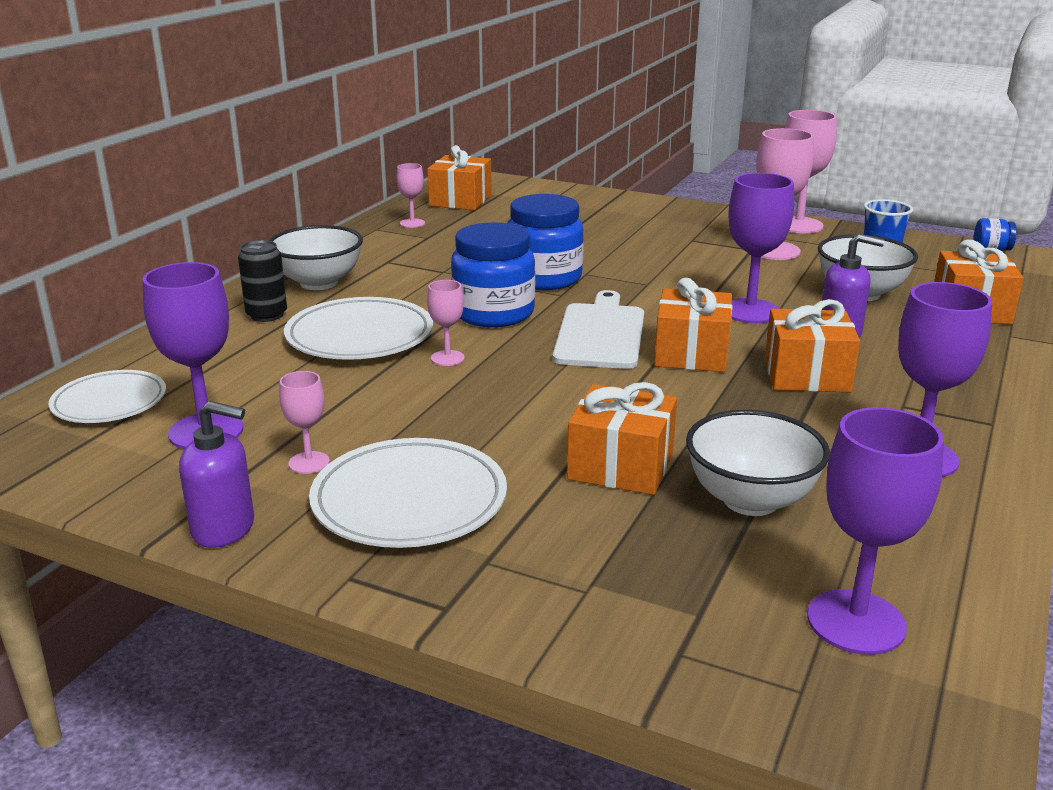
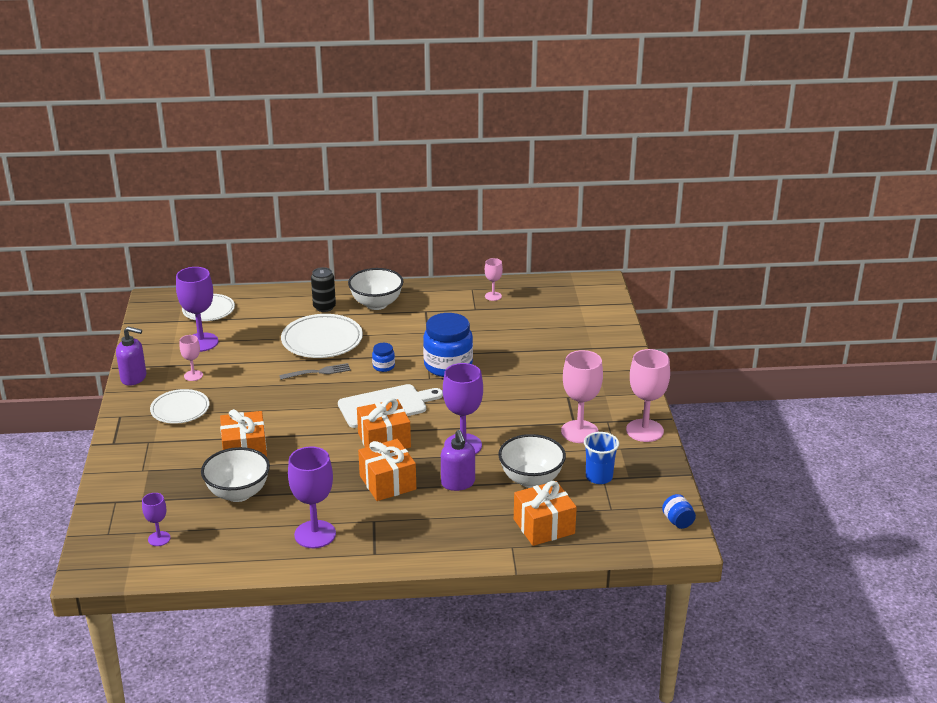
camera: 60 degrees right, 5 degrees up
purple soap dispenser [179,401,254,548] -> purple soap dispenser turned 60 degrees counterclockwise [116,327,146,386]
white plate [309,438,507,548] -> white plate [150,389,209,424], size x0.66
orange gift [427,145,492,210] -> none
pink goblet [427,280,465,366] -> grey fork [279,363,351,380]
blue jar [451,222,535,327] -> blue jar [372,343,395,372], size x0.46
purple goblet [807,407,944,655] -> purple goblet [142,493,170,546], size x0.53

